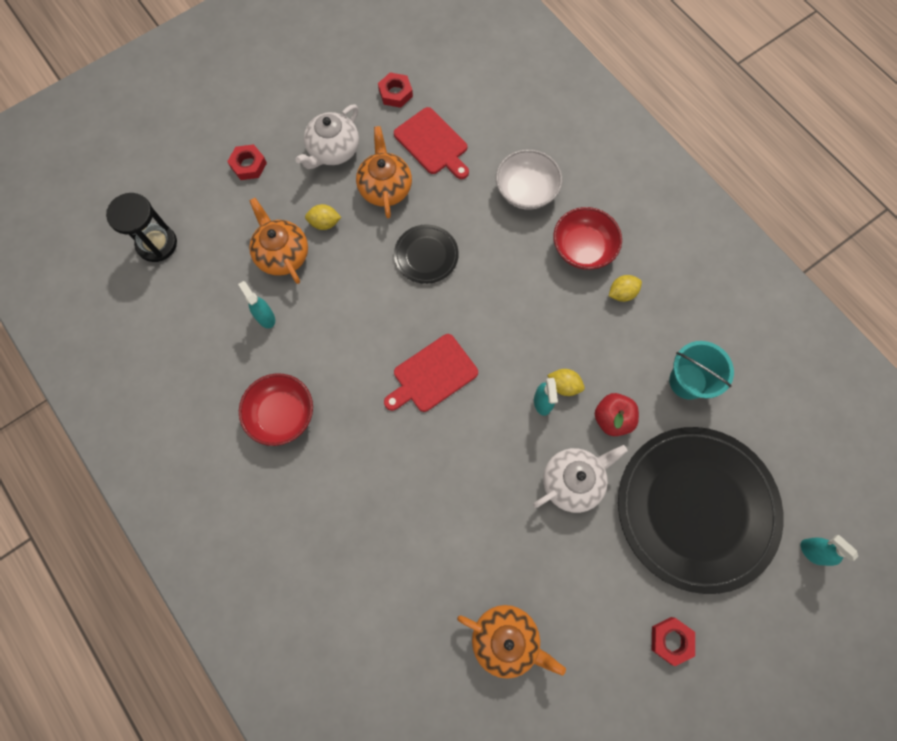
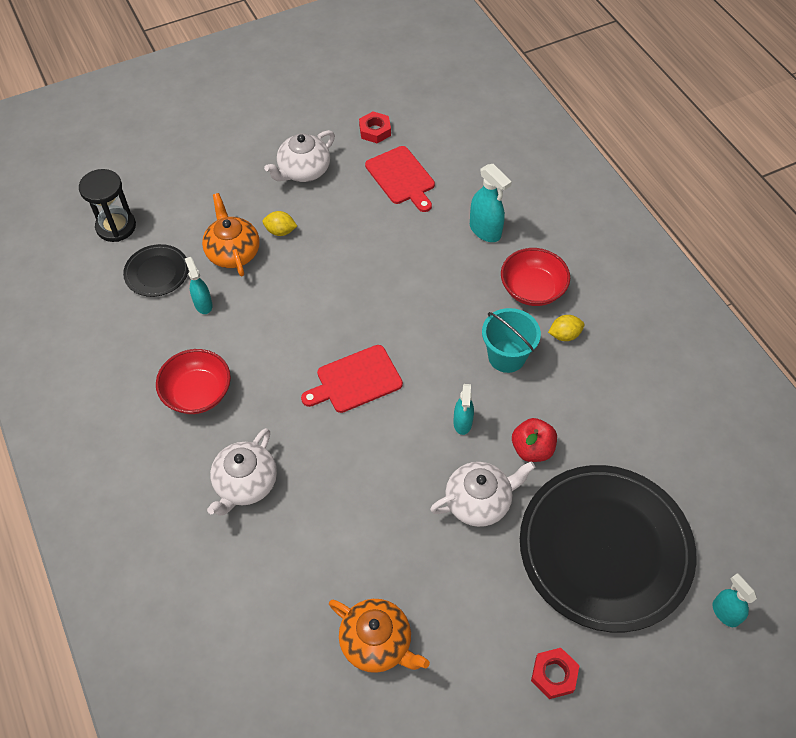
camera: 10 degrees right, 15 degrees down
red nut [227,144,267,180] -> none
orange teapot [356,126,412,218] -> none
black plate [394,224,459,284] -> black plate moved to [123,244,189,297]
white bowl [496,149,562,210] -> turquoise spray bottle [470,164,512,242]
yellow lemon [547,369,585,396] -> none
turquoise bucket [669,341,734,400] -> turquoise bucket moved to [482,308,541,373]
none -> white teapot [207,428,277,515]

